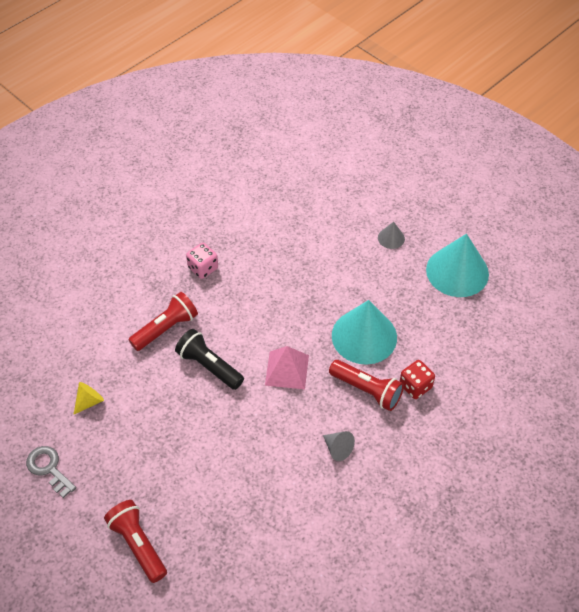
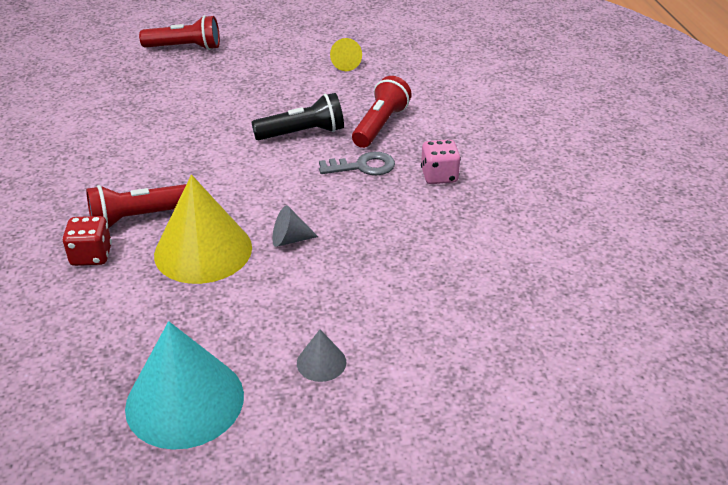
camera: 125 degrees right, 15 degrees down
grey key [26,446,76,498] -> grey key moved to [319,152,395,175]
red flashlight [128,292,198,351] -> red flashlight turned 150 degrees counterclockwise [352,76,412,148]
pink pyramid [265,346,309,389] -> none
grey cone [323,431,355,461] -> grey cone moved to [272,205,318,247]
turquoise cone [332,300,397,364] -> yellow cone [154,175,252,284]

